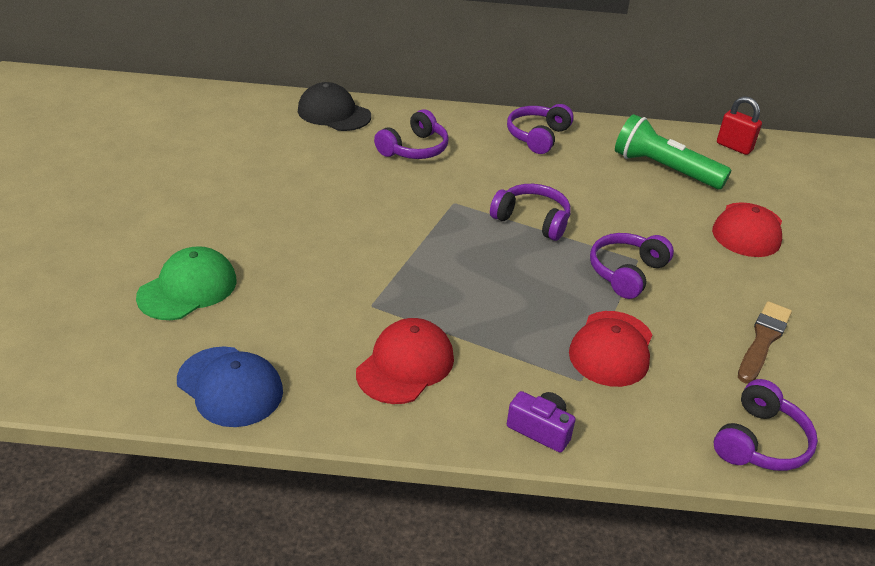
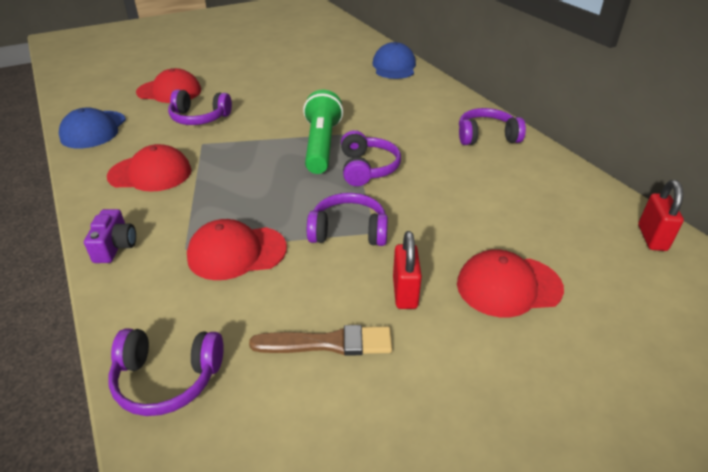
camera: 60 degrees right, 0 degrees up
green cap [136,246,237,320] -> red cap [136,68,201,103]
black cap [298,82,371,131] -> blue cap [372,42,416,79]
purple headphones [374,109,449,159] -> purple headphones moved to [168,89,232,125]
green flashlight [615,114,731,189] -> green flashlight moved to [303,90,343,174]
none -> red padlock [393,231,422,309]

